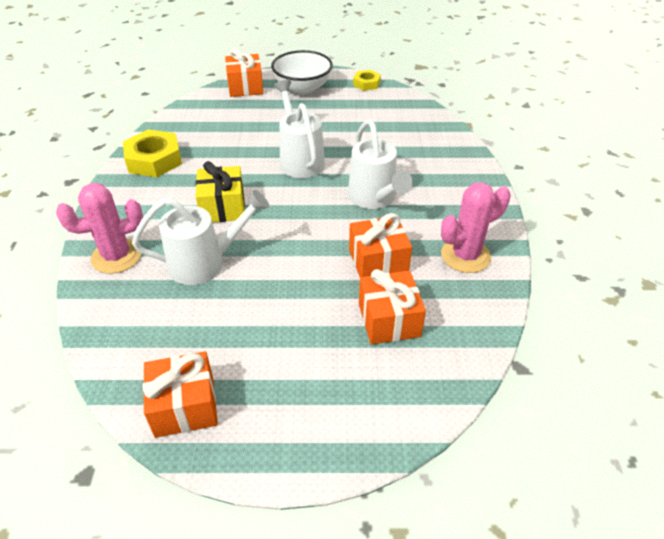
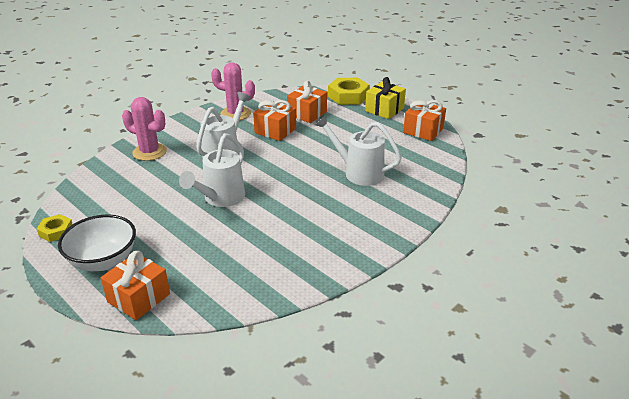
camera: 135 degrees left, 10 degrees down
pink cactus [56,183,143,274] -> pink cactus moved to [122,97,167,161]
yellow nut [123,129,182,177] -> yellow nut moved to [328,78,370,105]
yellow gift [196,161,245,222] -> yellow gift moved to [365,77,406,119]

